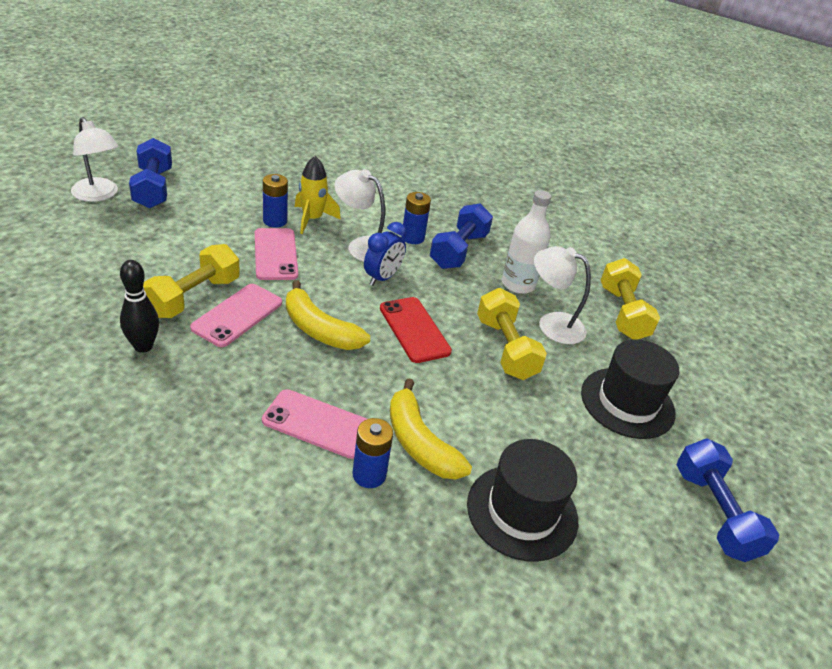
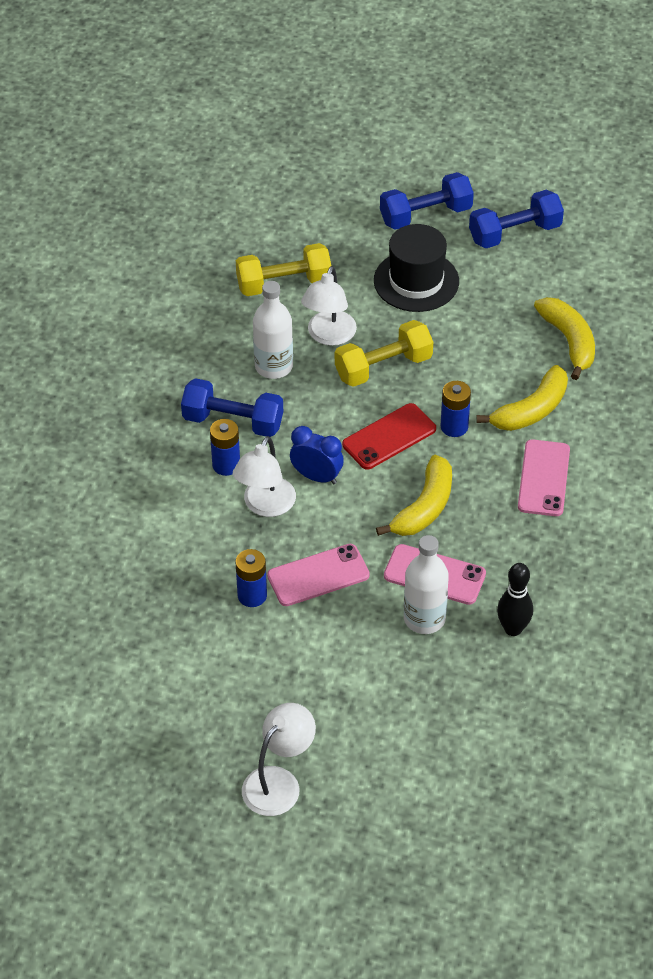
camera: 95 degrees left, 10 degrees up
blue dumbbell [129,138,172,208] -> blue dumbbell moved to [380,172,474,230]
yellow dumbbell [143,244,240,318] -> white bottle [404,535,449,634]
yellow rocket [295,156,341,234] -> none
blue battery [353,418,393,488] -> blue battery moved to [441,381,471,437]
black hat [467,439,578,562] -> yellow banana [534,297,595,380]

